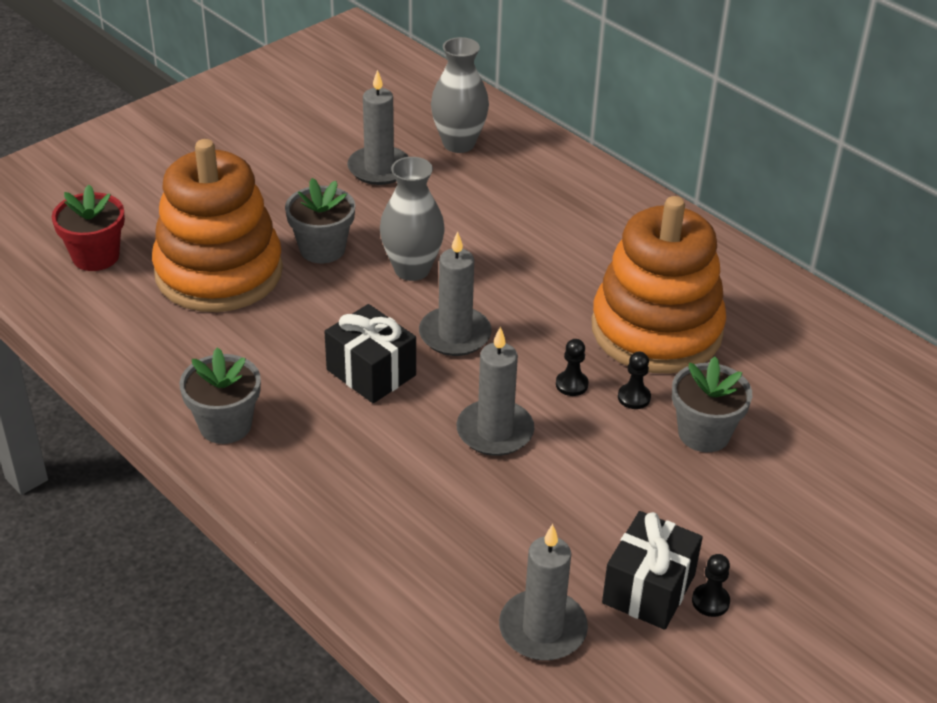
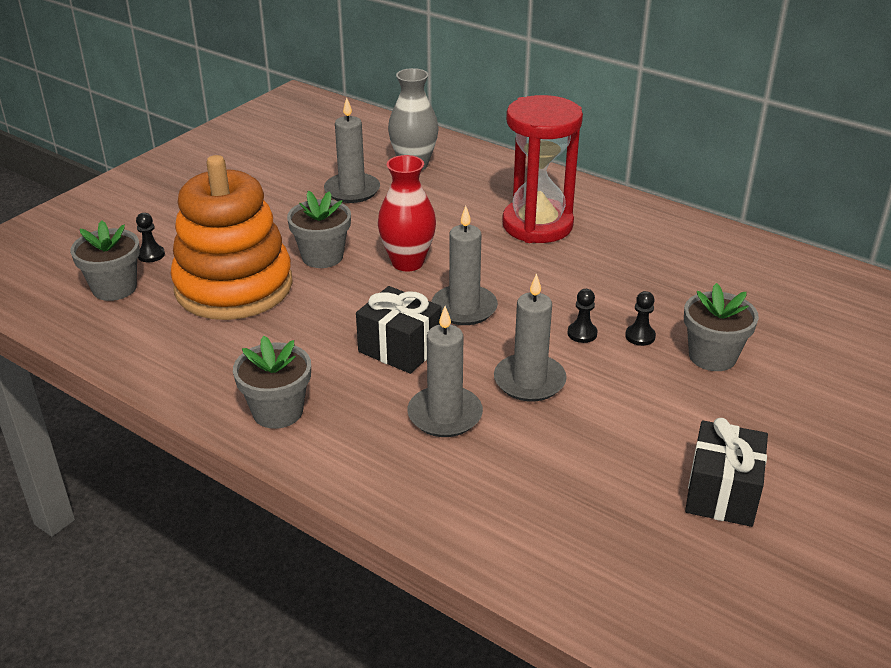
camera: 10 degrees left, 5 degrees down
red flower pot [52,185,125,271] -> grey flower pot [70,220,140,301]
grey vase [380,157,445,281] -> red vase [378,155,436,271]
grey candle [499,524,588,661] -> grey candle moved to [407,306,483,437]
orange stacking toy [592,196,726,374] -> none
black pawn [692,554,730,617] -> black pawn moved to [136,213,165,263]
none -> red hourglass [502,95,583,243]

